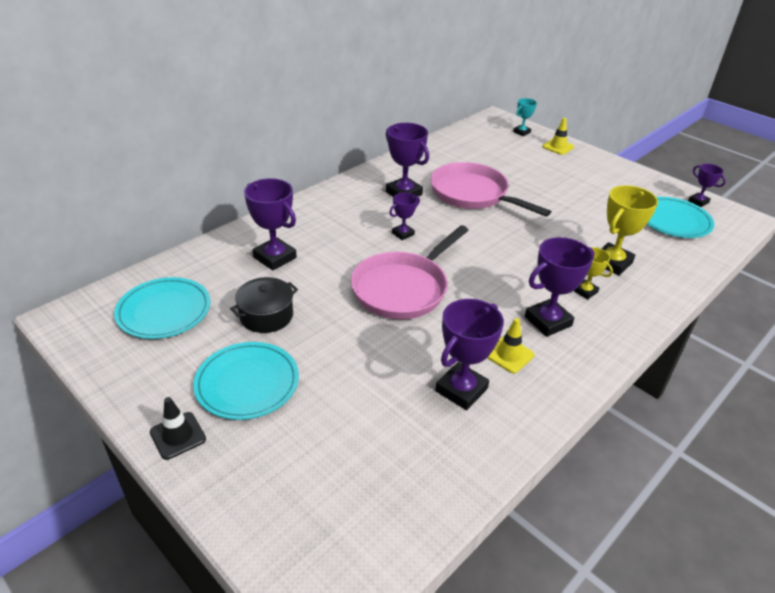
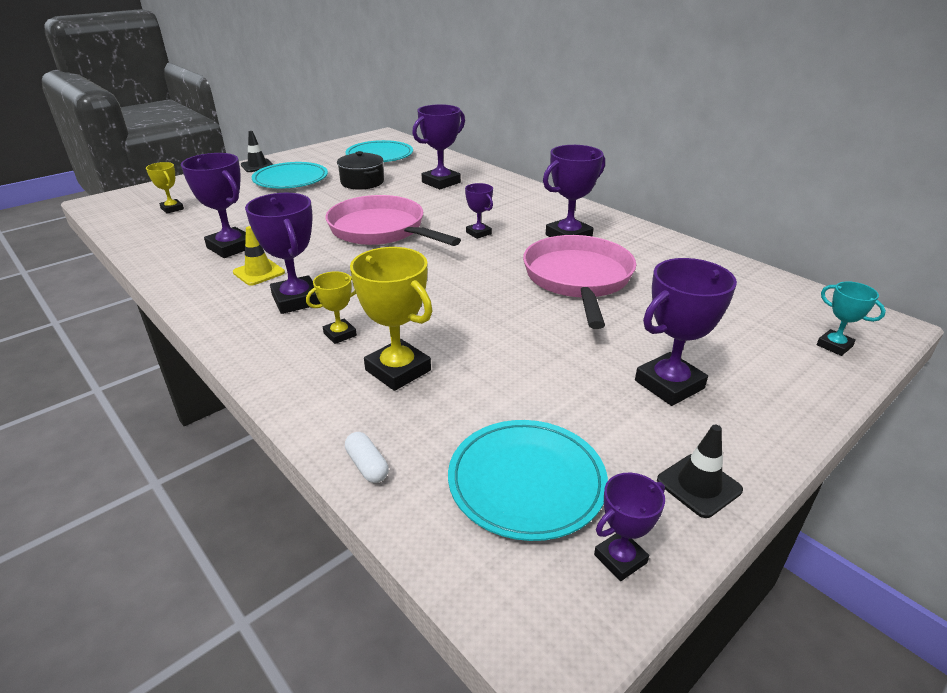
camera: 95 degrees right, 5 degrees down
pink pan [431,162,551,217] -> pink pan turned 45 degrees counterclockwise [523,235,636,329]
yellow traffic cone [542,118,574,155] -> none
none -> yellow trophy [146,162,184,214]
none -> white capsule [345,432,389,483]
none -> purple trophy [635,258,737,406]
none -> black traffic cone [657,425,743,518]

